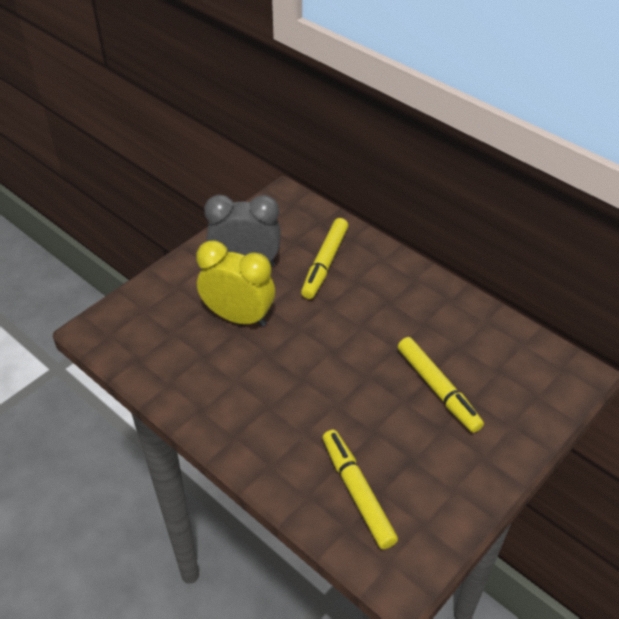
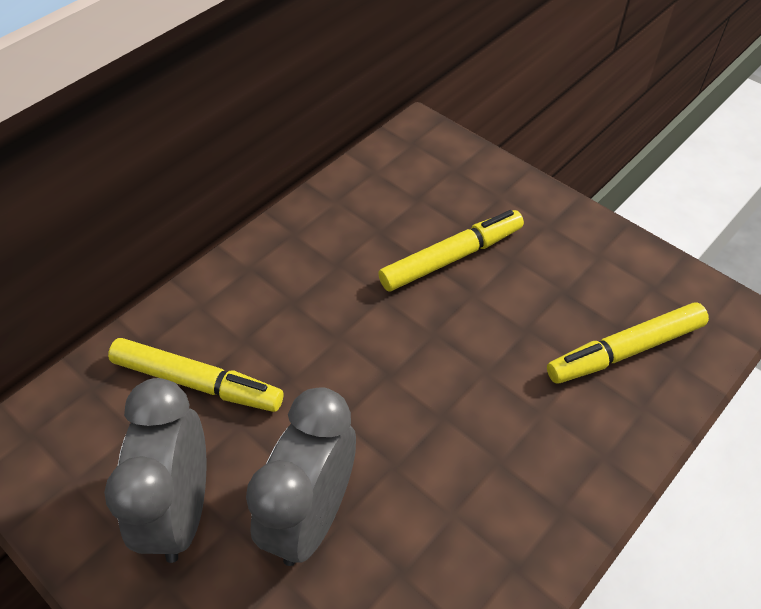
camera: 90 degrees left, 5 degrees up
yellow clock [196,240,275,327] -> grey clock [246,387,356,566]

